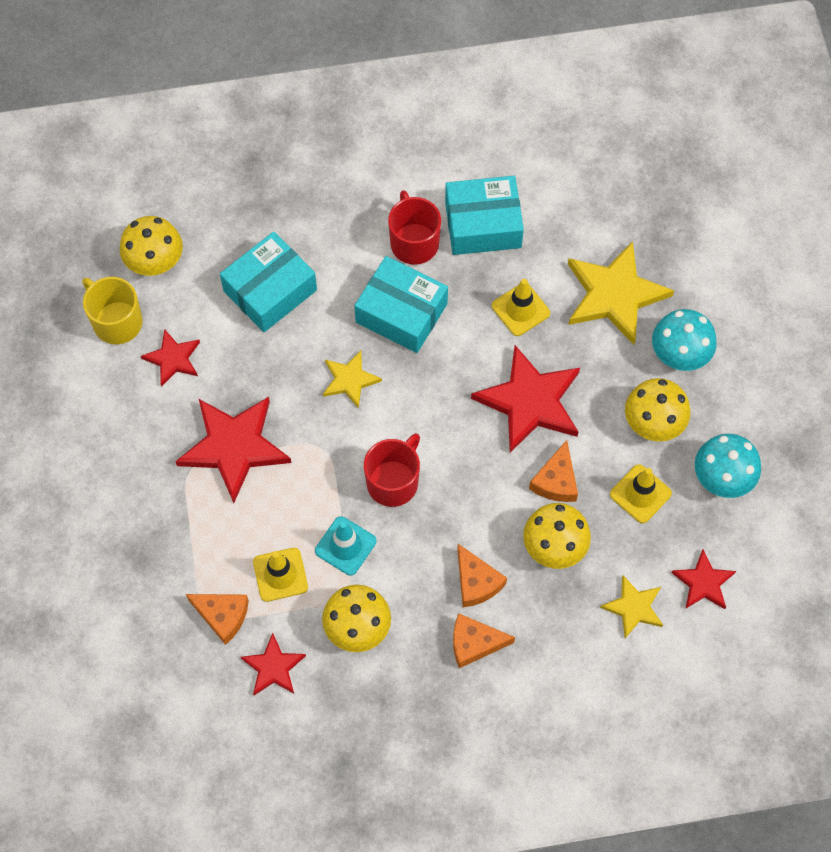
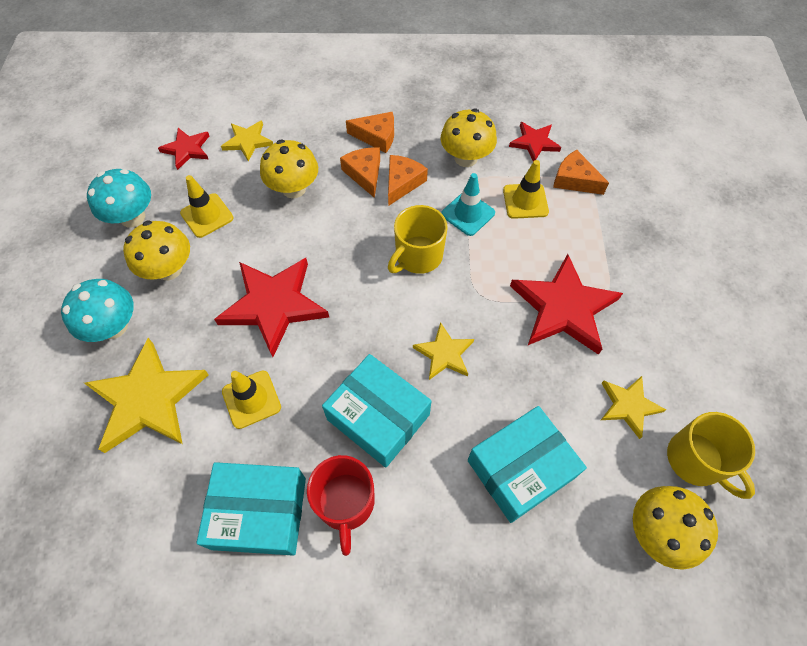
camera: 170 degrees left, 5 degrees down
red star [141,329,200,387] -> yellow star [601,376,666,439]
red mug [364,433,420,507] -> yellow mug [388,205,448,274]
orange cheese [529,440,578,502] -> orange cheese moved to [388,155,428,206]

